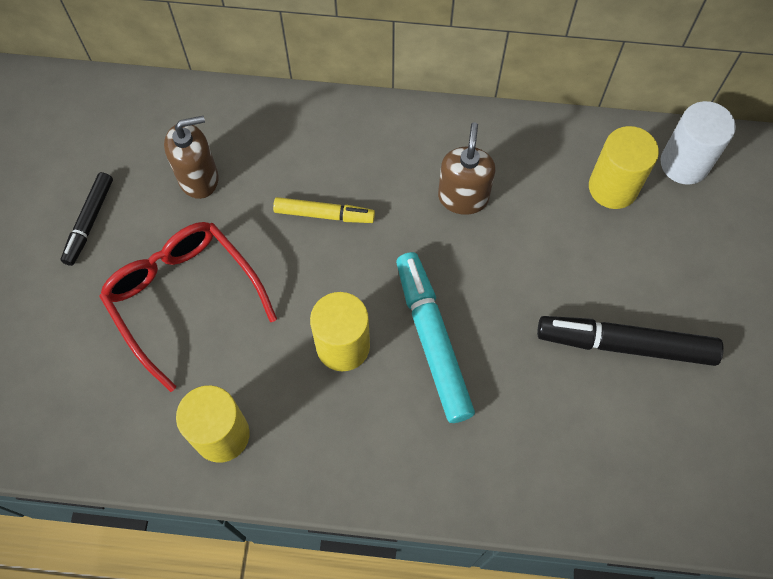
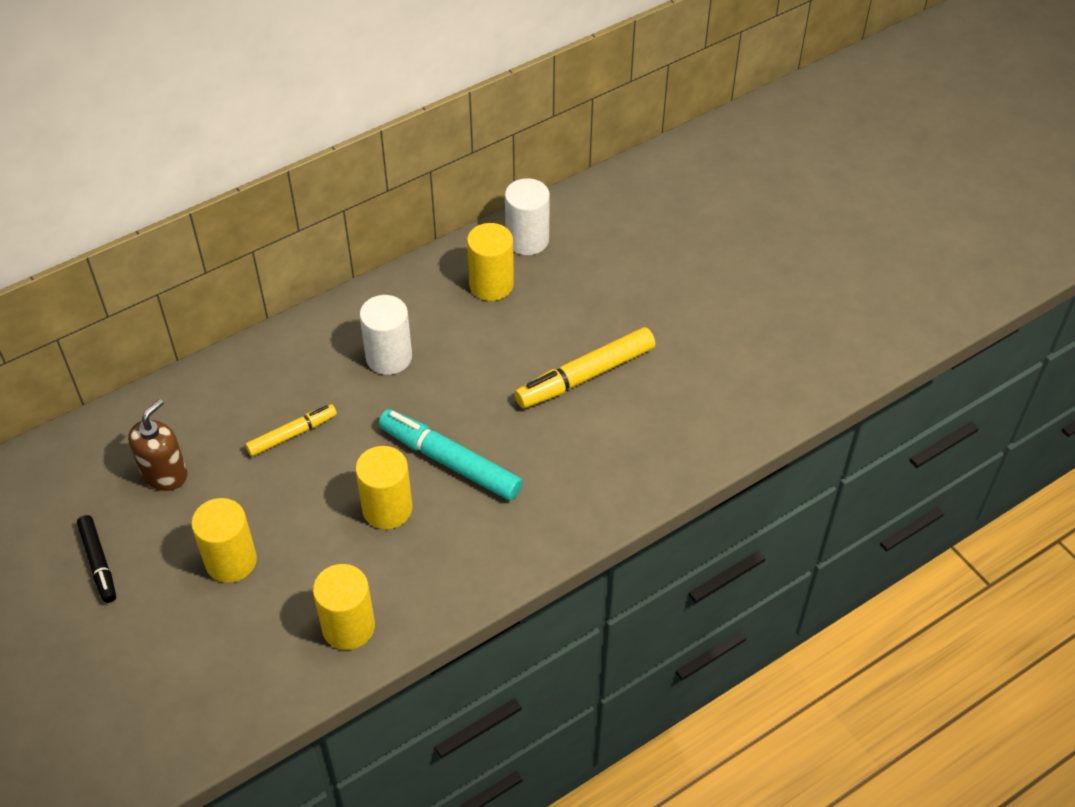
camera: 40 degrees left, 15 degrees down
red glasses [99,222,277,392] -> yellow cylinder [191,498,257,583]
brown soap dispenser [438,122,496,215] -> white cylinder [359,295,412,375]
black marker [537,316,724,366] -> yellow marker [514,327,655,409]

